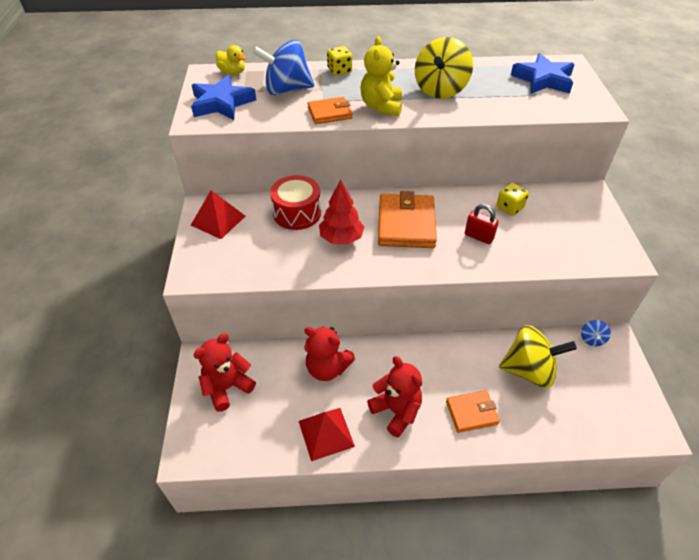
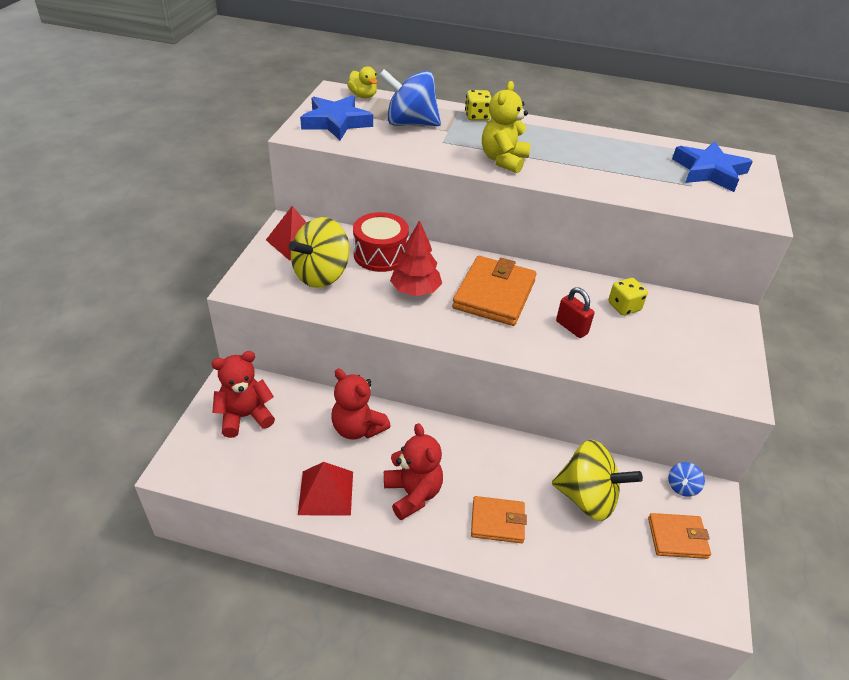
camera: 15 degrees right, 5 degrees down
orange wallet [308,97,352,124] -> orange wallet moved to [648,513,711,559]
yellow spinning top [415,37,473,99] -> yellow spinning top moved to [289,217,350,288]

